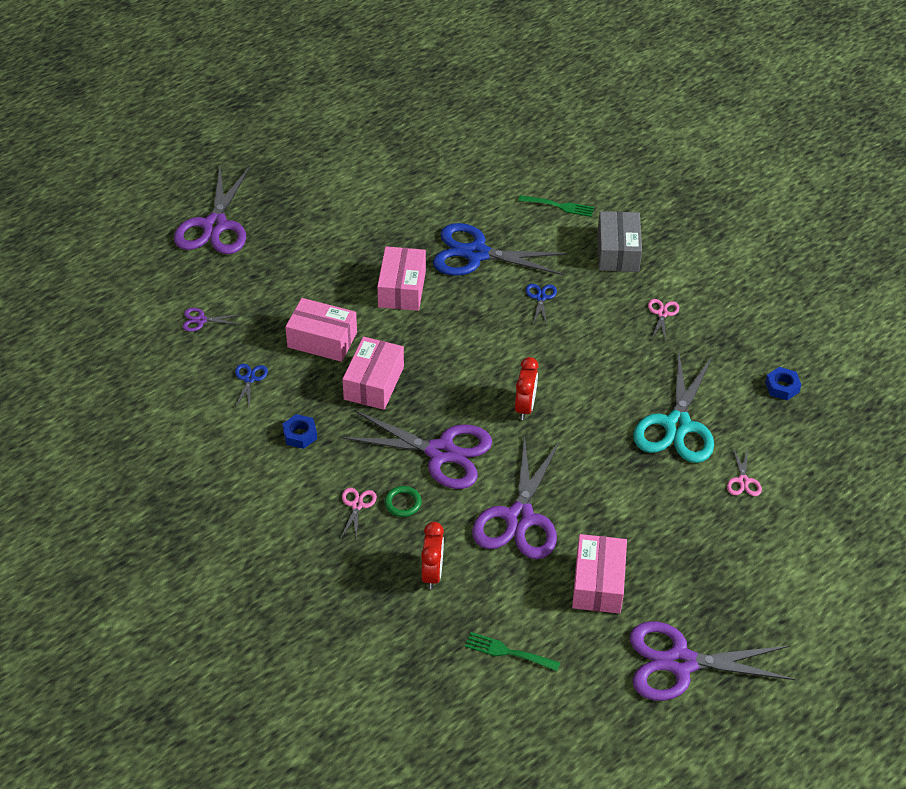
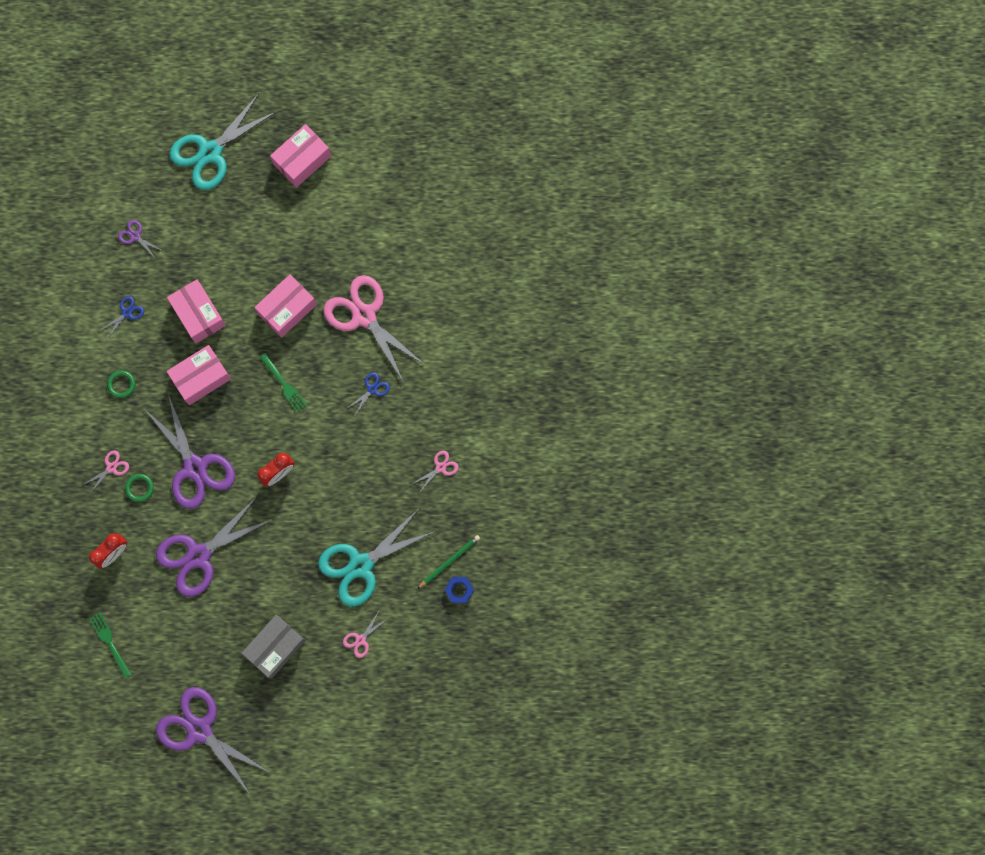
camera: 40 degrees right, 30 degrees up
purple scissors [174,166,250,254] -> turquoise scissors [170,93,277,190]
blue nut [282,414,317,449] -> green ring [107,370,135,398]
blue scissors [433,223,568,276] -> pink scissors [323,275,425,383]
green fork [518,195,594,217] -> green fork moved to [260,353,308,413]
pink box [572,534,627,614] -> pink box moved to [270,124,331,188]
grey box [597,211,642,272] -> grey box moved to [241,615,306,679]
none -> green pencil [417,535,480,589]

